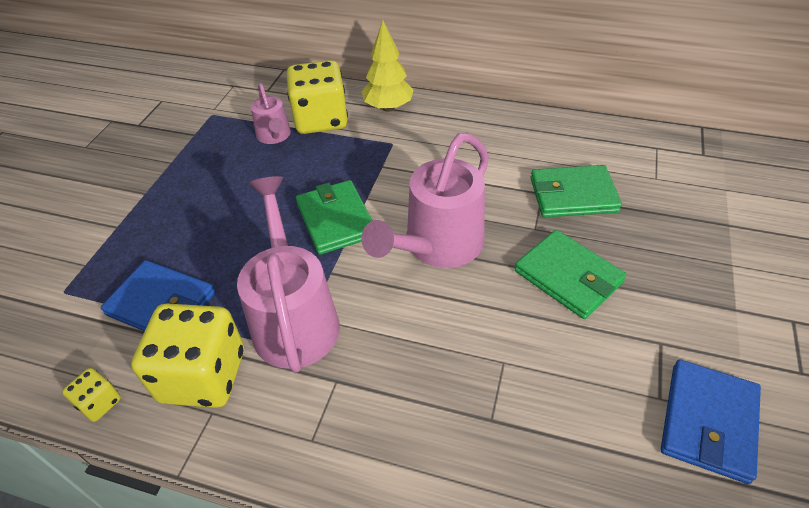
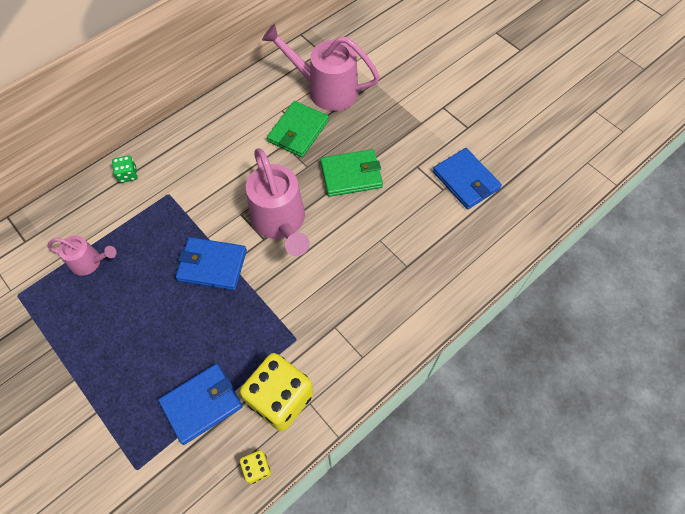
camera: 60 degrees left, 15 degrees up
pink watering can [237,176,340,373] -> pink watering can moved to [262,24,380,111]
yellow dice [287,60,348,134] -> none
green wallet [296,180,373,255] -> blue wallet [176,237,247,290]
yellow tree [362,20,413,112] -> green dice [112,155,138,183]

